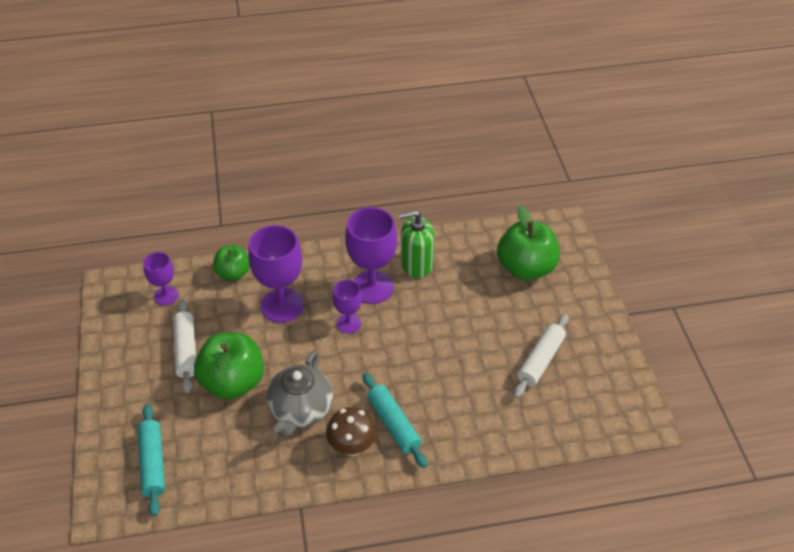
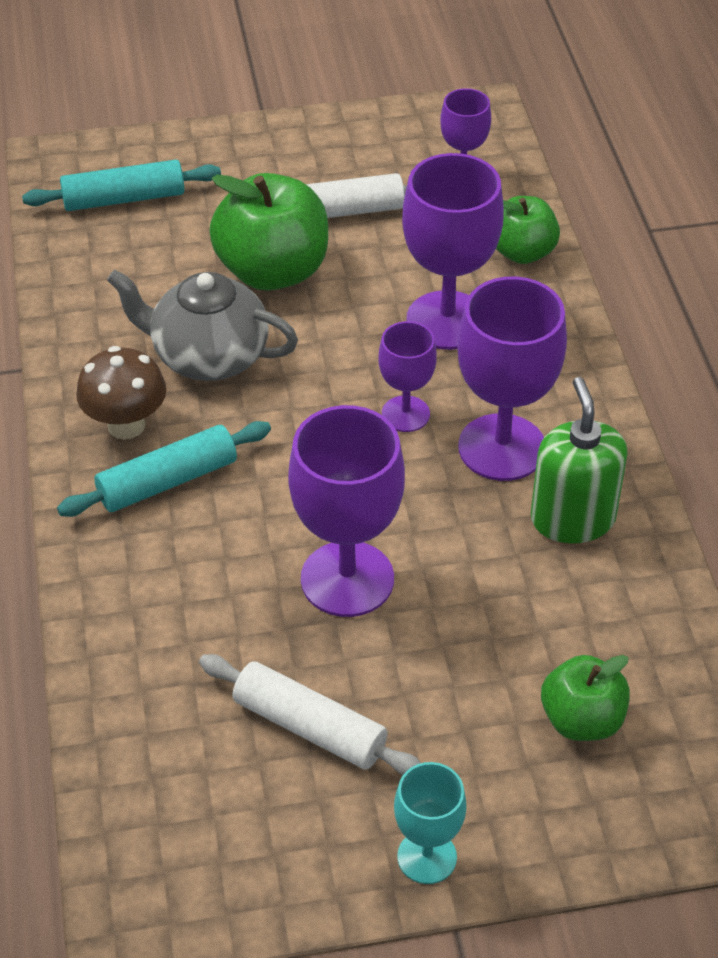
camera: 90 degrees right, 0 degrees up
green apple [497,206,560,281] -> green apple [541,655,630,741], size x0.59
none -> purple goblet [288,405,405,617]
none -> turquoise goblet [394,762,467,884]

